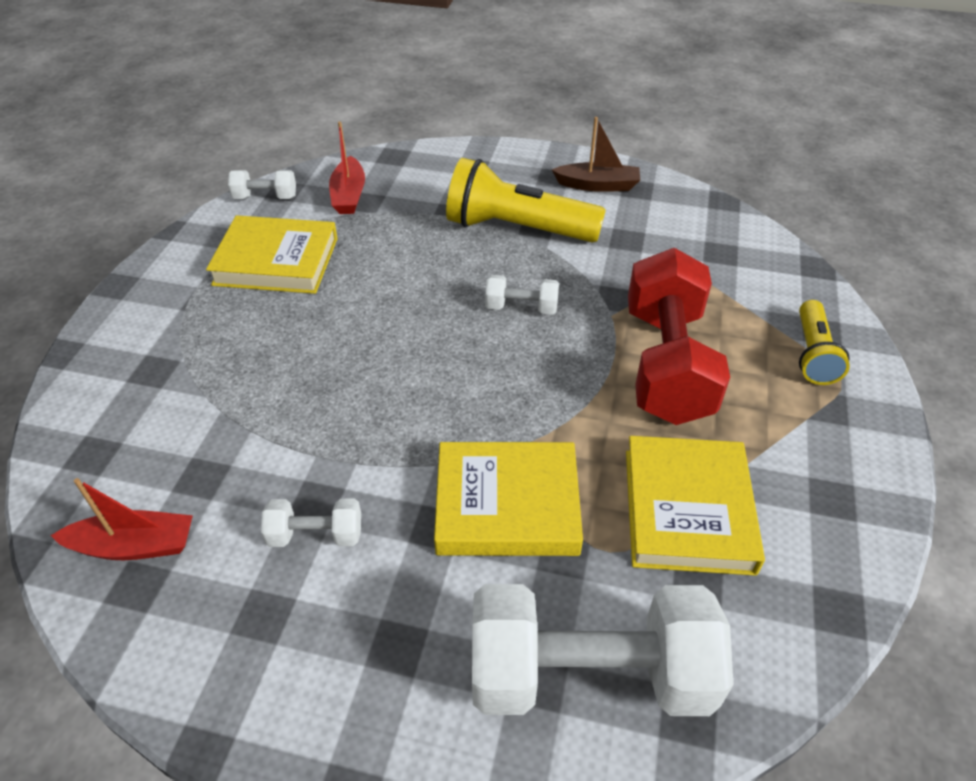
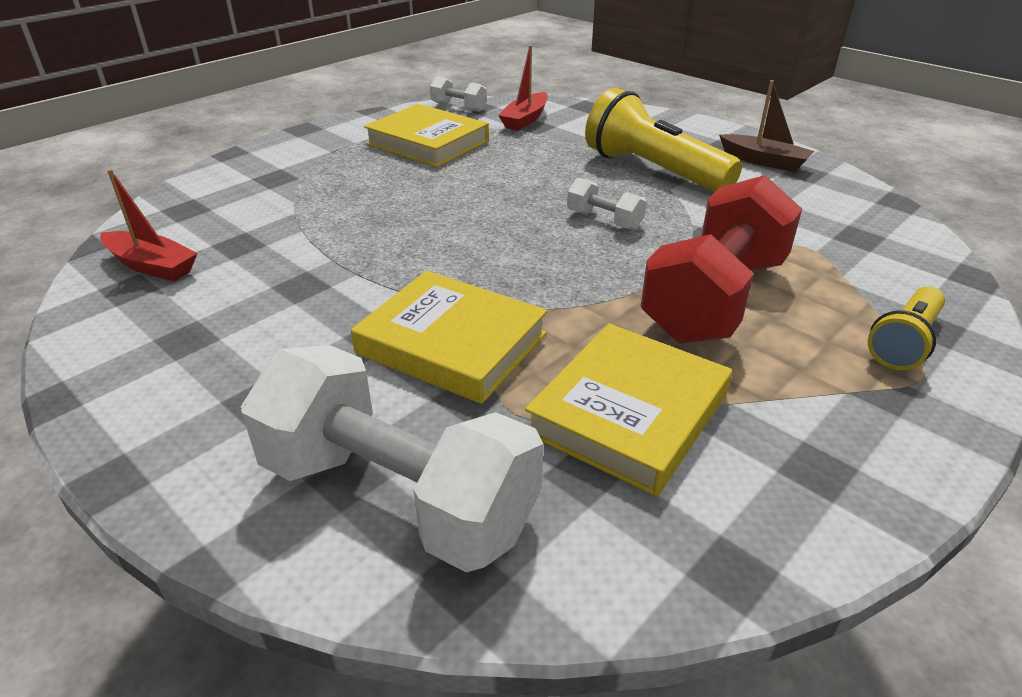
camera: 30 degrees right, 10 degrees down
white dumbbell [261,499,361,547] -> none

